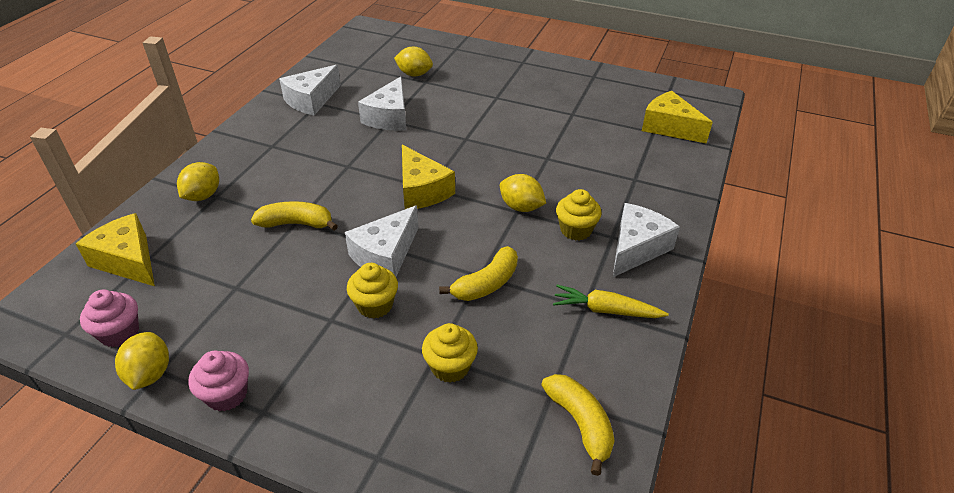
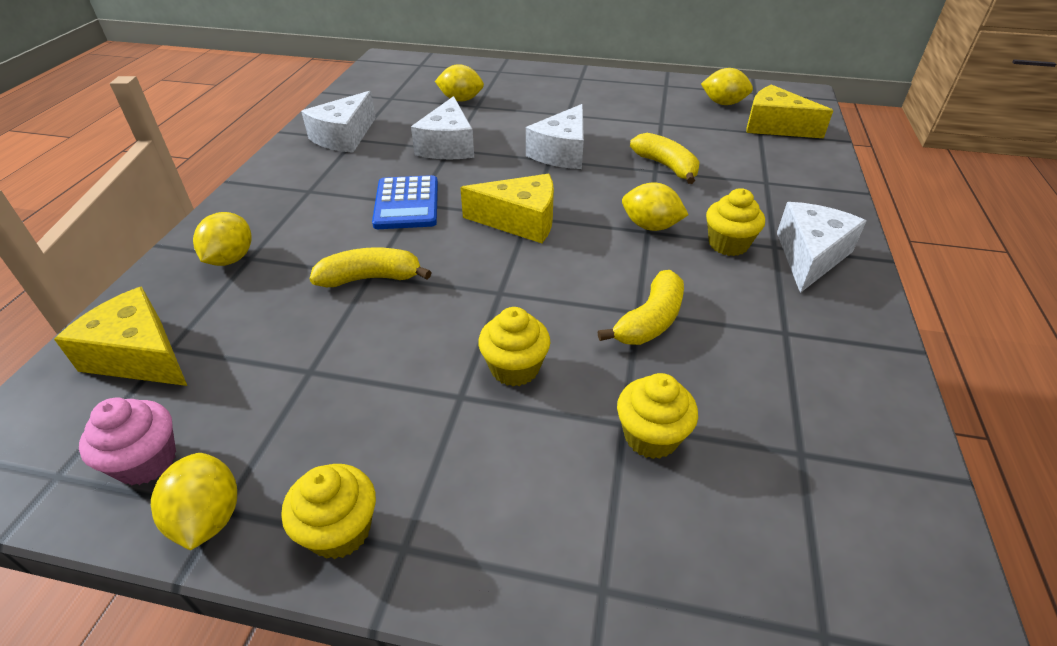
camera: 10 degrees left, 0 degrees up
pink cupcake [188,351,249,411] -> yellow cupcake [281,464,376,559]
white cheese [345,205,419,277] -> white cheese moved to [526,104,584,169]
yellow cheese [402,145,455,209] -> yellow cheese turned 45 degrees counterclockwise [460,174,554,243]
yellow banana [541,374,614,476] -> yellow banana moved to [630,133,699,184]
yellow carrot [553,285,669,318] -> none
none -> blue calculator [372,175,438,229]
none -> yellow lemon [701,68,753,105]

